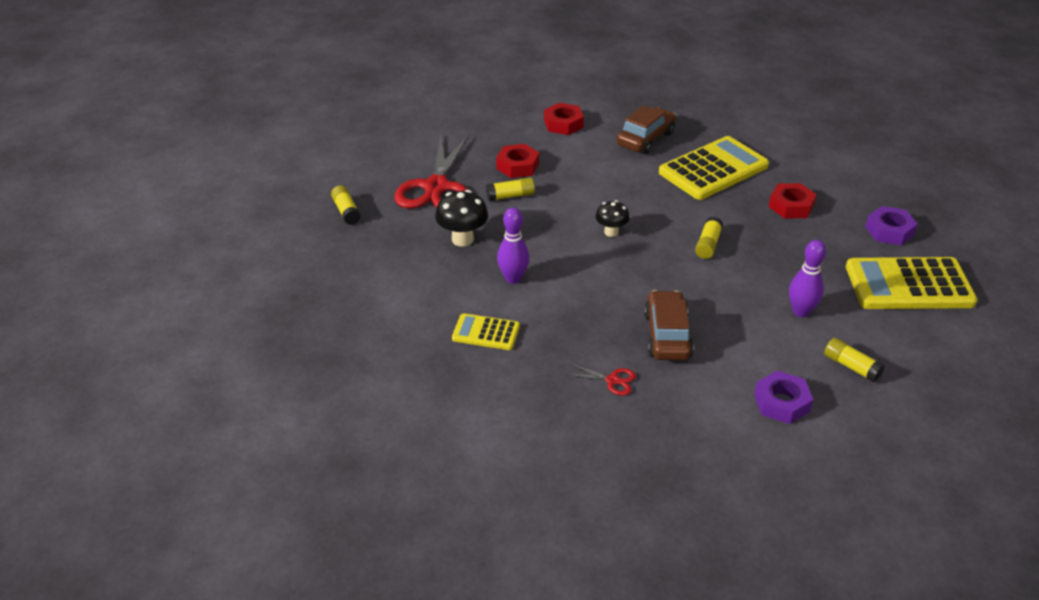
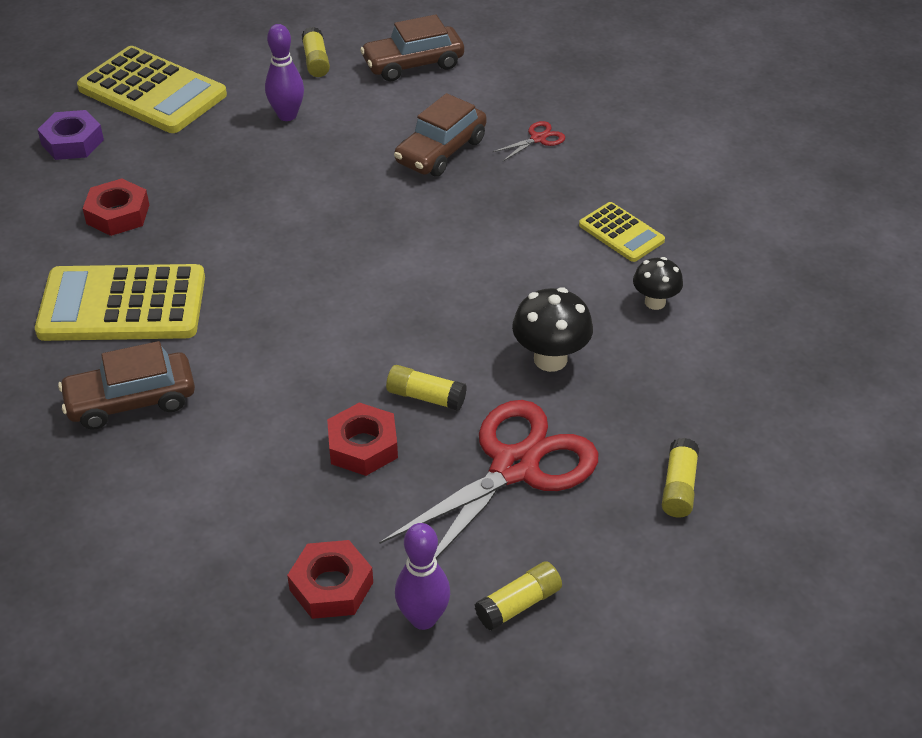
camera: 145 degrees left, 5 degrees up
purple bowling pin [497,208,529,284] -> purple bowling pin moved to [395,523,450,630]
red nut [544,103,584,135] -> red nut moved to [287,540,373,619]
red scissors [565,364,636,395] -> red scissors turned 90 degrees clockwise [493,121,566,161]
black mushroom [595,200,629,237] -> black mushroom moved to [633,257,683,310]
yellow glue stick [695,216,723,259] -> yellow glue stick moved to [475,561,562,631]
purple nut [754,371,813,424] -> brown car [360,14,464,81]

